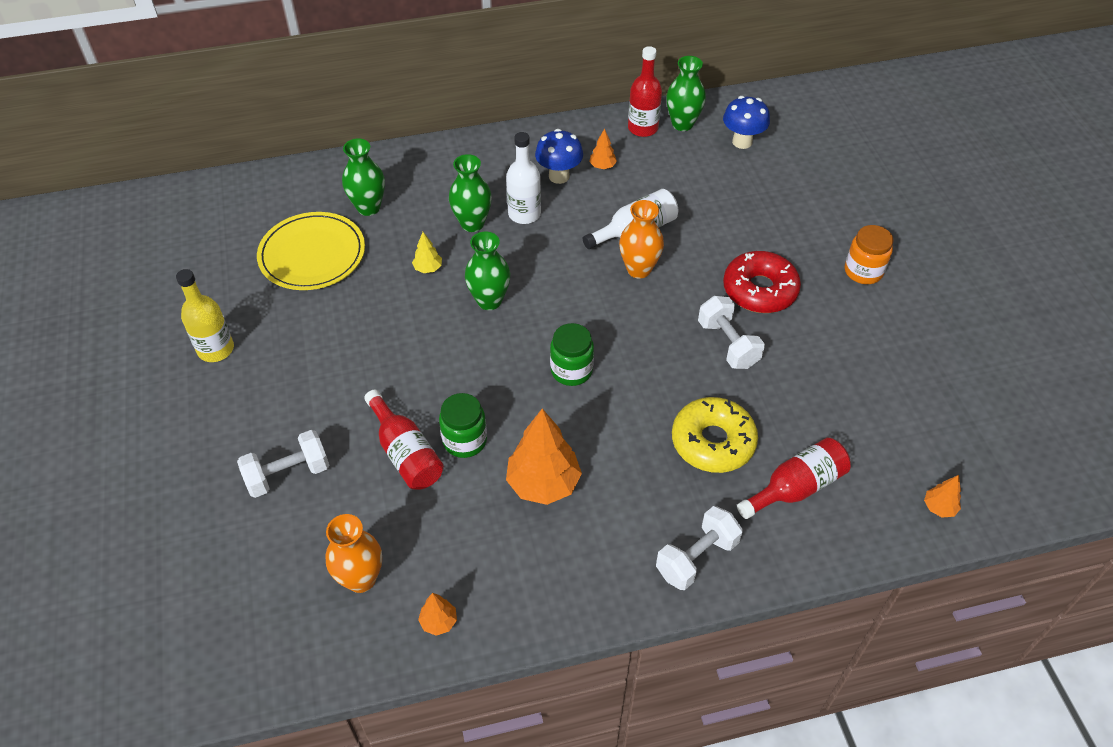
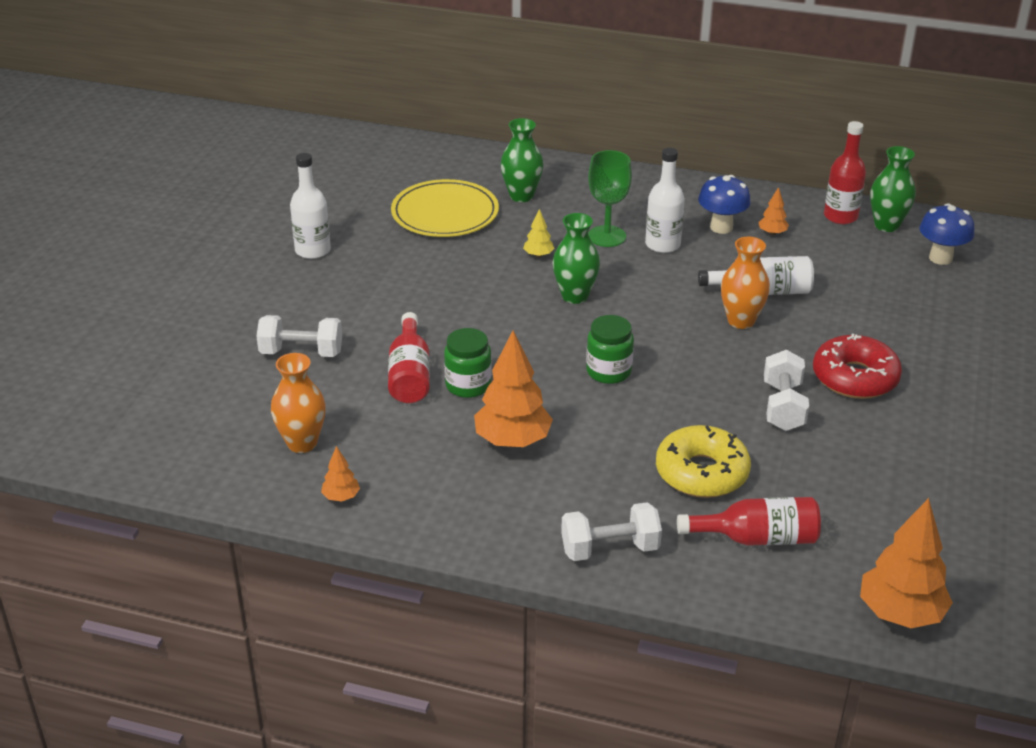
camera: 30 degrees right, 15 degrees down
yellow bottle [176,269,234,362] -> white bottle [290,153,331,259]
green vase [449,154,492,232] -> green goblet [588,150,632,247]
orange jar [845,225,893,284] -> none
orange tree [924,475,961,518] -> orange tree [860,498,953,628], size x2.13

